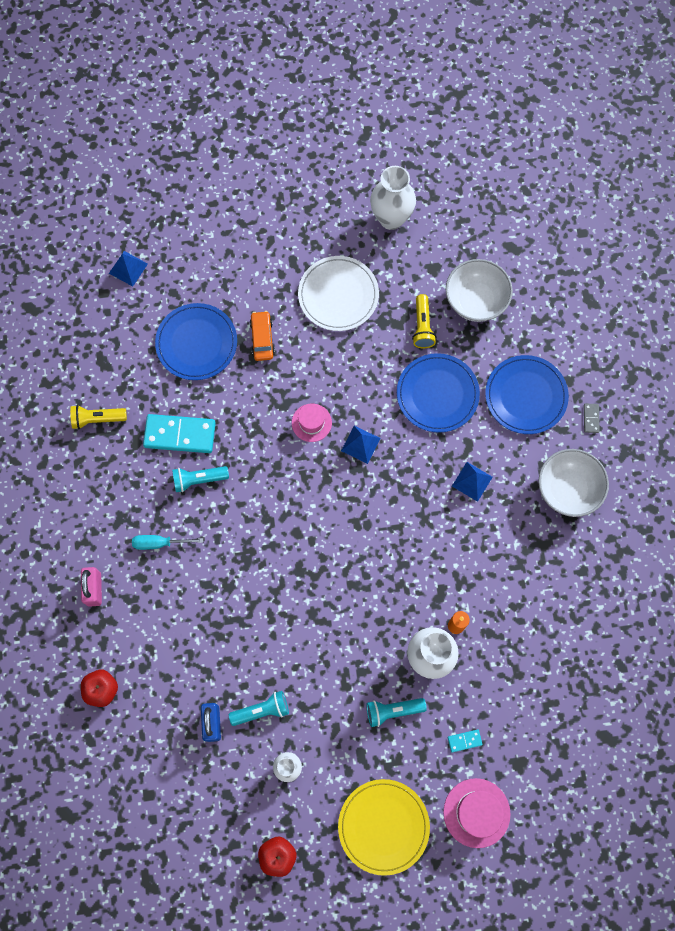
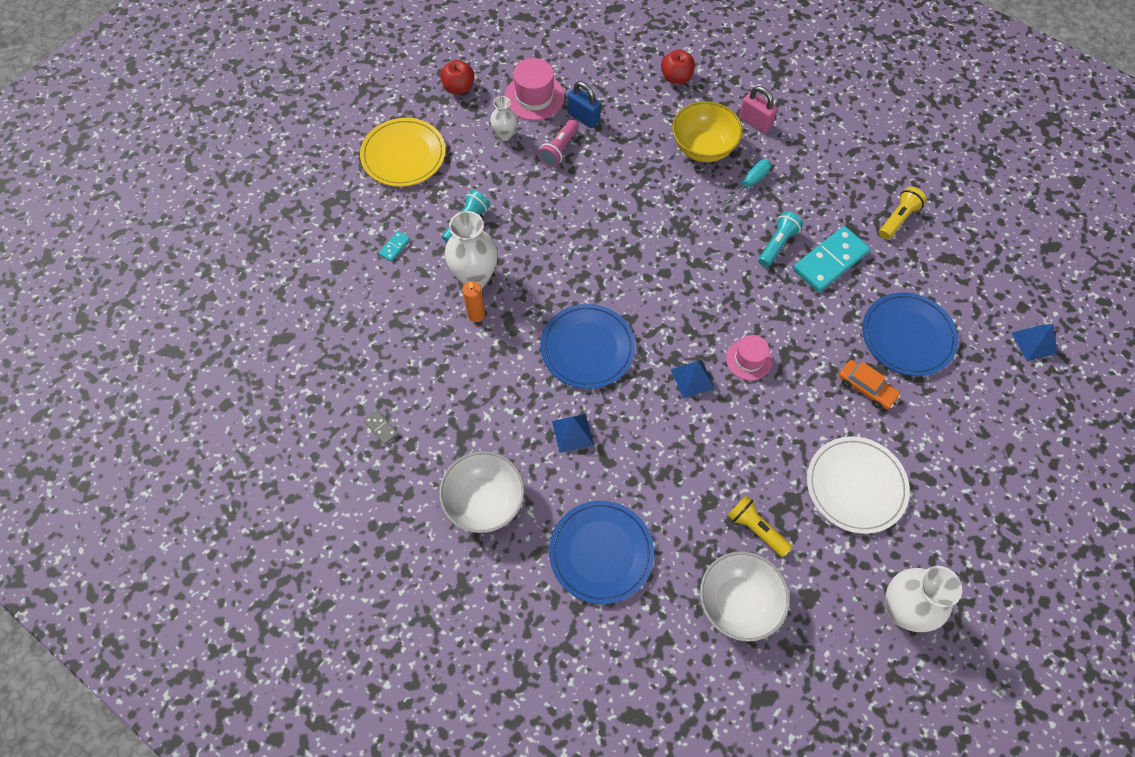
camera: 135 degrees right, 10 degrees down
turquoise flashlight [229,691,289,726] -> pink flashlight [538,119,579,167]
blue plate [397,353,480,433] -> blue plate moved to [540,304,635,389]
pink hat [443,778,510,848] -> pink hat moved to [504,58,565,121]
grey domino [584,404,600,433] -> grey domino moved to [363,410,398,445]
none -> yellow bowl [672,101,743,162]

